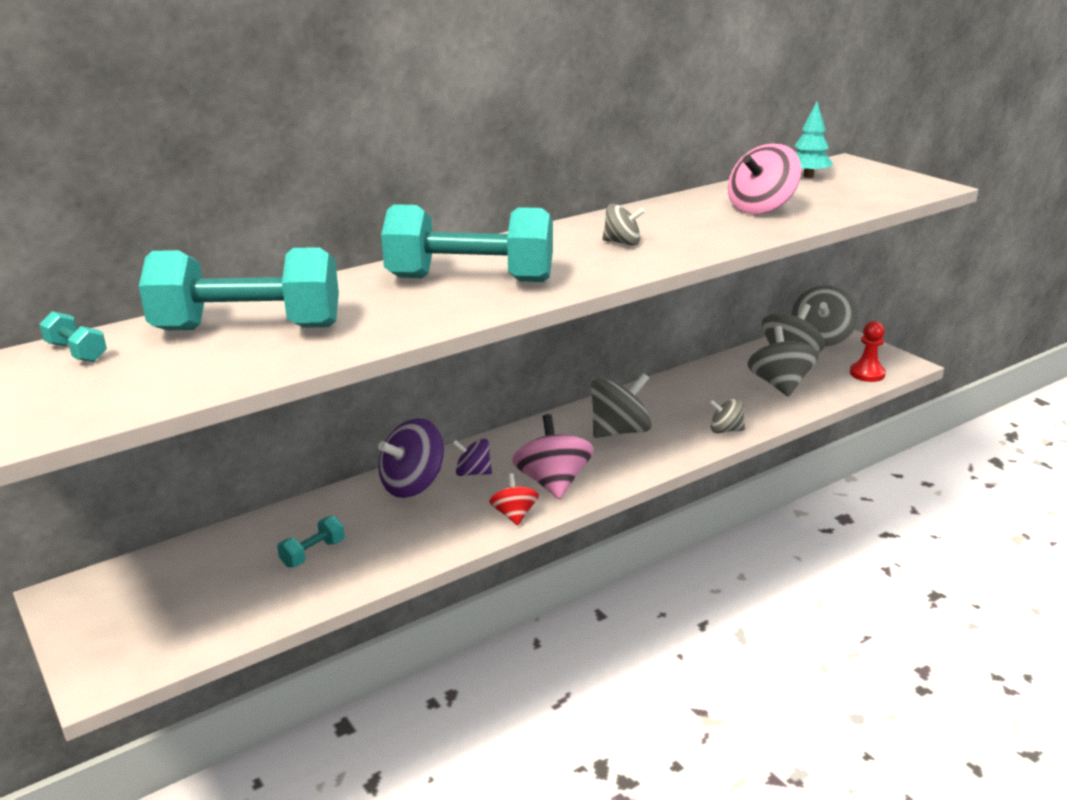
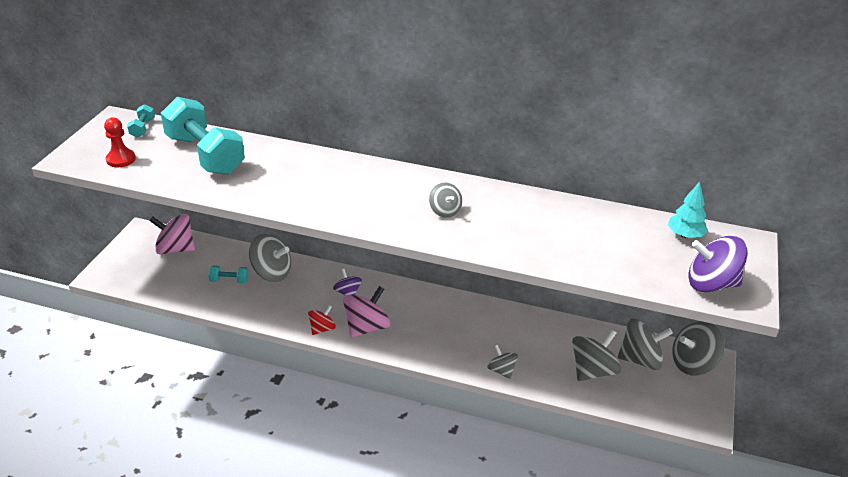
camera: 50 degrees right, 10 degrees up
purple spinning top [378,418,444,498] -> purple spinning top moved to [689,236,748,292]
turquoise dumbbell [381,204,553,282] -> none
grey spinning top [591,373,652,438] -> grey spinning top moved to [249,234,291,282]
pink spinning top [728,144,801,215] -> pink spinning top moved to [149,214,195,254]
red pawn [850,321,886,382] -> red pawn moved to [104,117,136,167]

